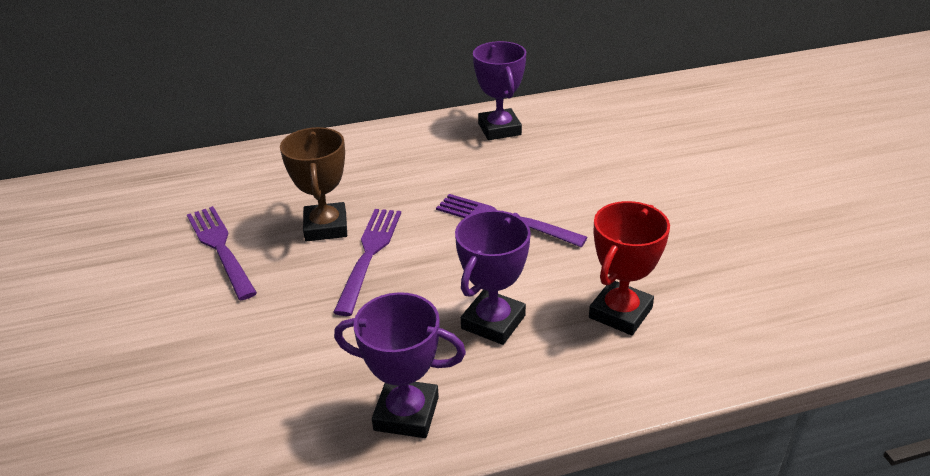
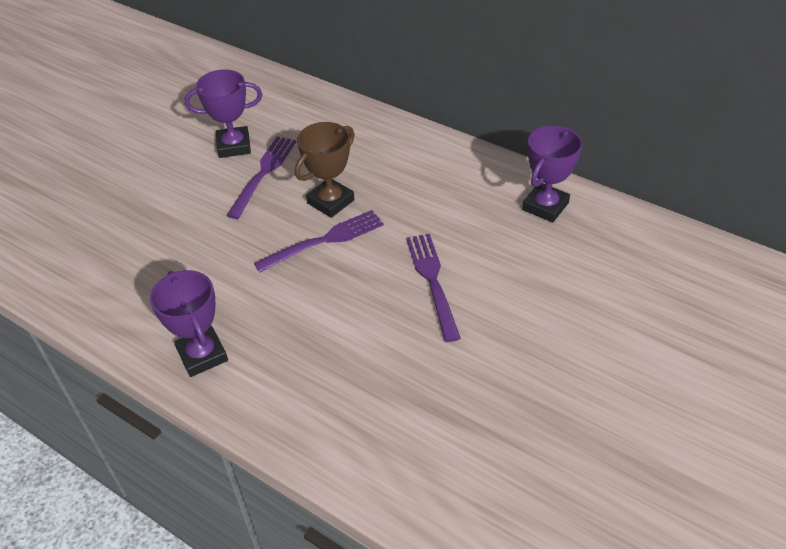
camera: 50 degrees right, 10 degrees up
purple trophy [455,210,531,345] -> purple trophy moved to [185,69,262,158]
red trophy [589,201,670,335] -> none

